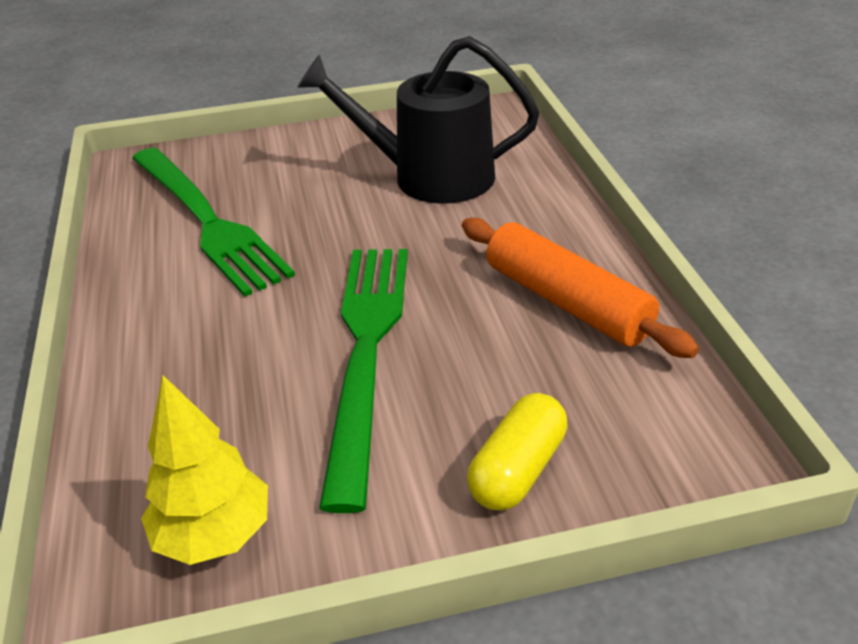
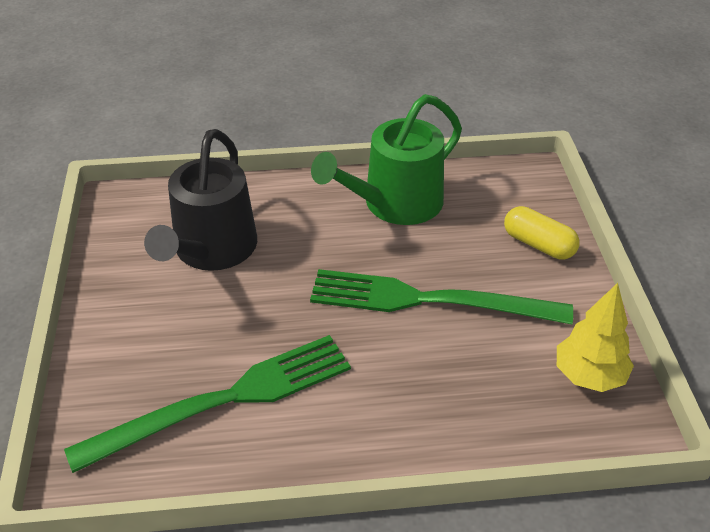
camera: 85 degrees left, 5 degrees up
orange rolling pin [462,218,699,358] -> green watering can [311,94,462,225]

